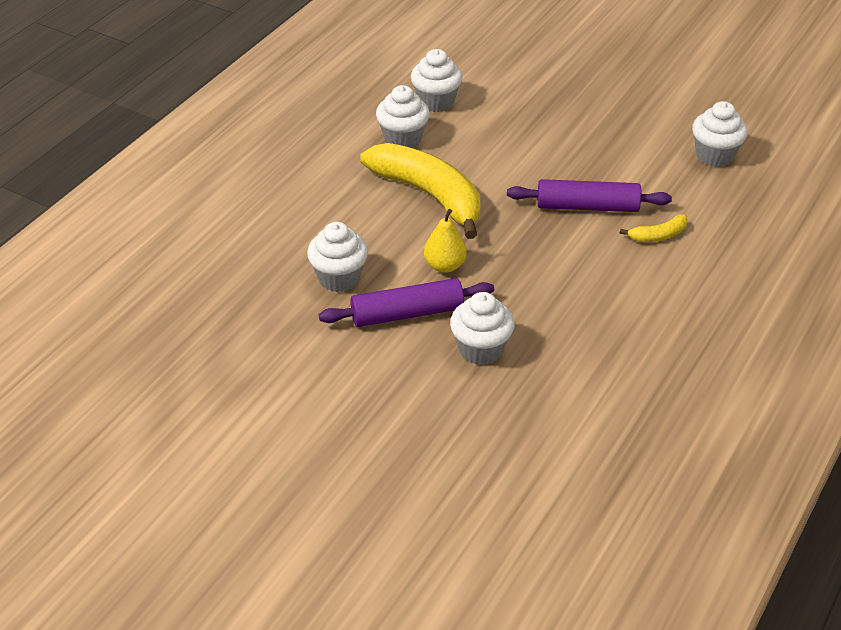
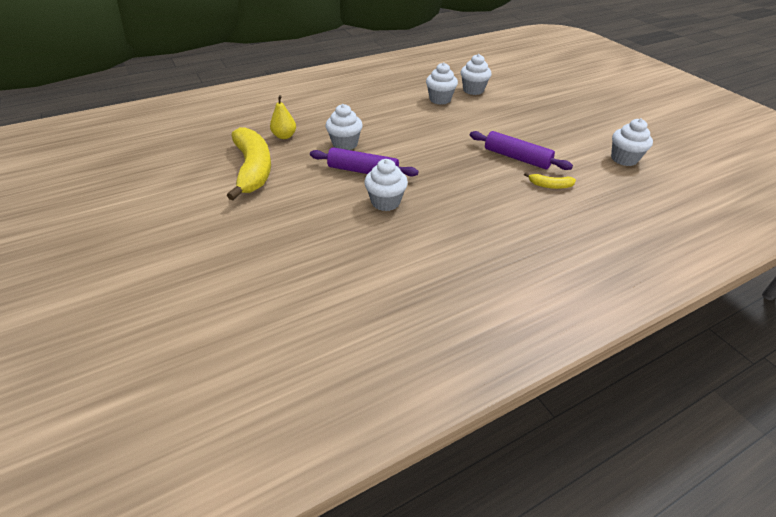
camera: 30 degrees right, 0 degrees up
yellow banana [360,143,480,239] -> yellow banana moved to [227,127,271,200]
yellow pear [424,209,467,273] -> yellow pear moved to [270,95,296,139]

